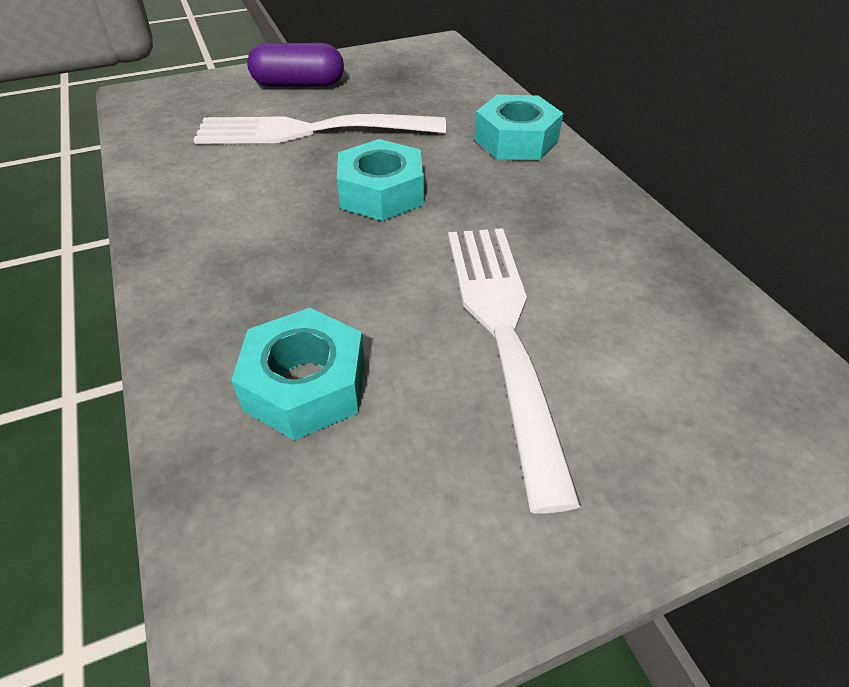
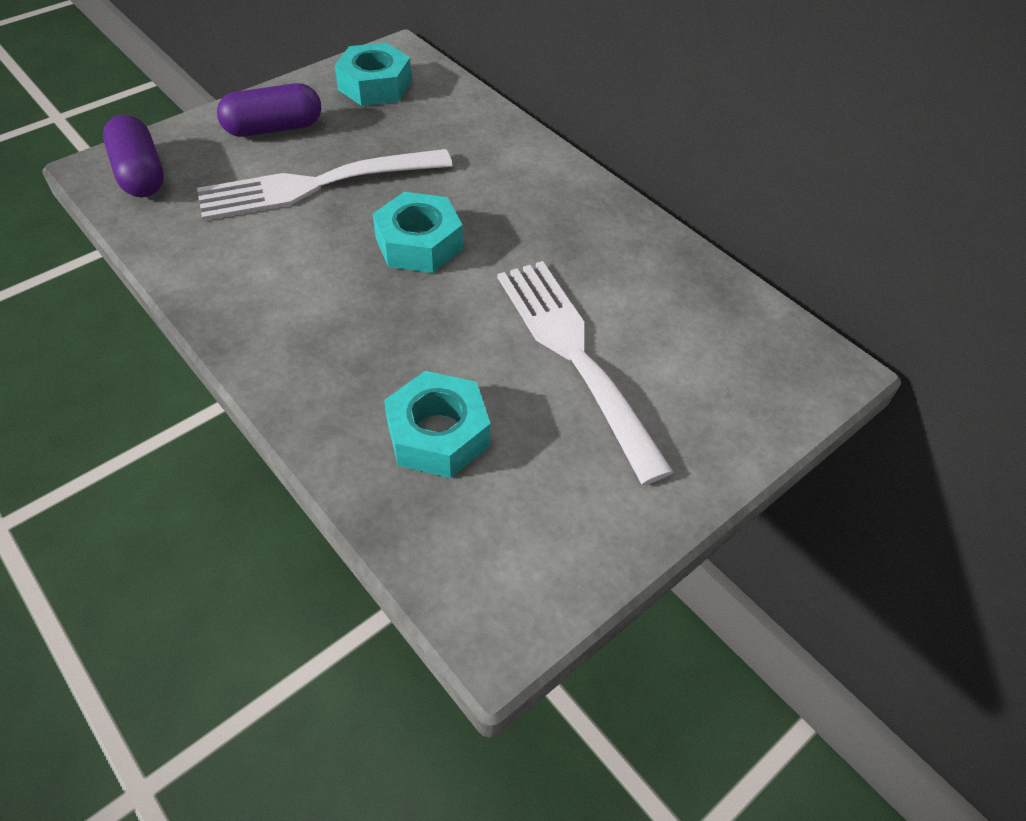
camera: 20 degrees left, 5 degrees up
turquoise nut [474,95,563,160] -> turquoise nut moved to [335,42,412,106]
none -> purple capsule [103,115,164,197]

